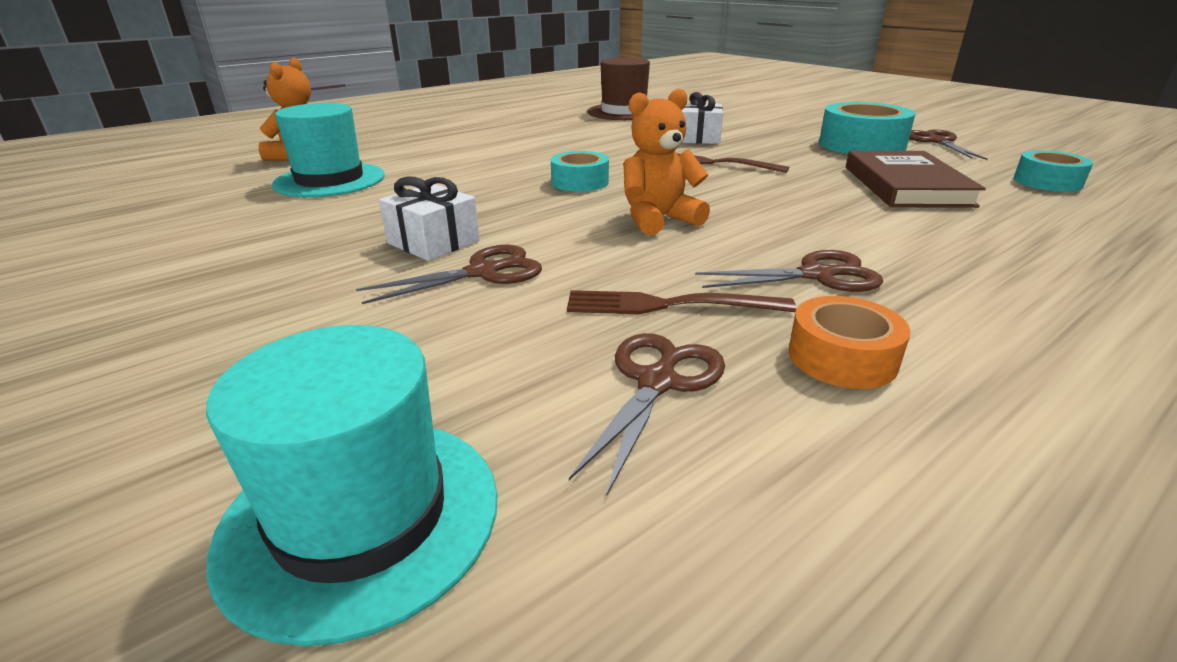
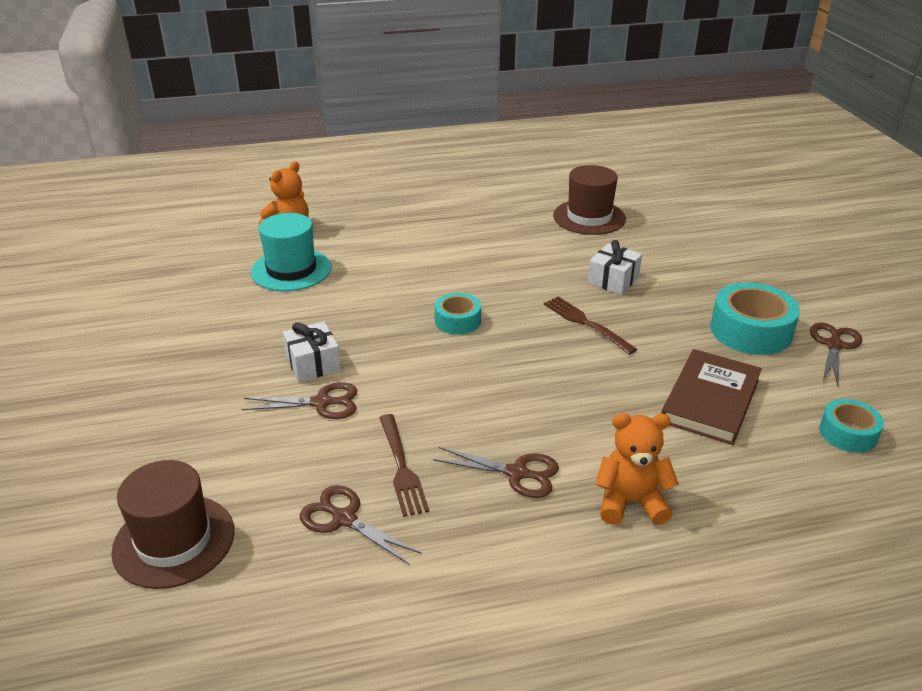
camera: 25 degrees right, 5 degrees up
turquoise hat [206,325,497,646] -> brown hat [111,460,234,589]
brown fork [567,290,796,315] -> brown fork turned 135 degrees counterclockwise [379,414,429,517]
brown scissors [569,333,725,497] -> brown scissors turned 105 degrees counterclockwise [300,485,422,565]
orange teddy bear [623,89,710,235] -> orange teddy bear moved to [595,413,679,525]
orange tape [789,296,910,389] -> none

